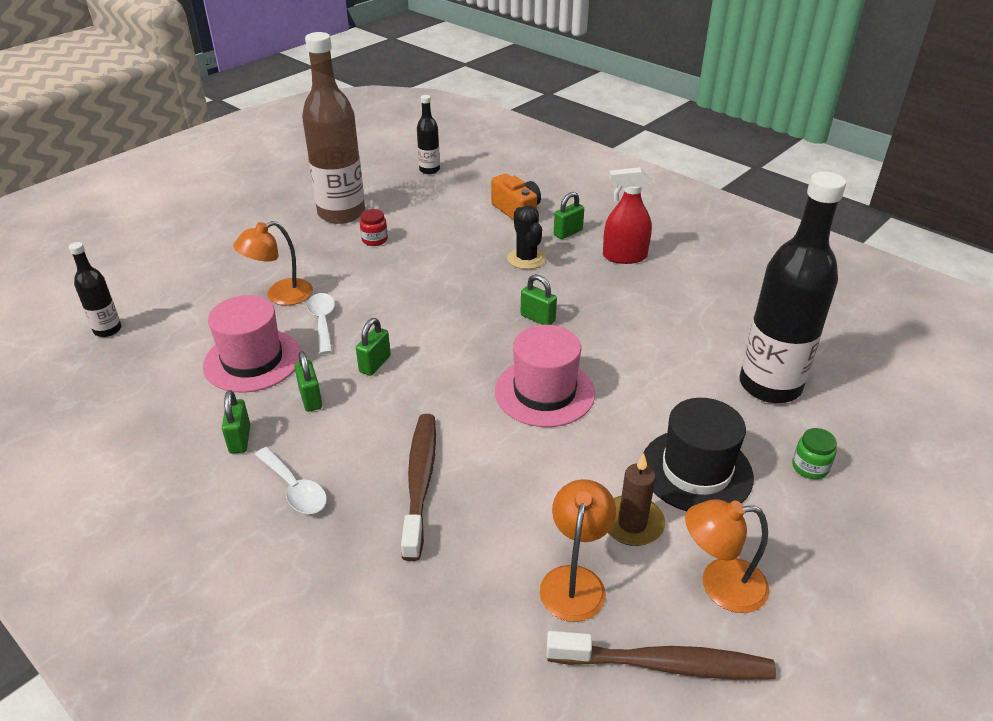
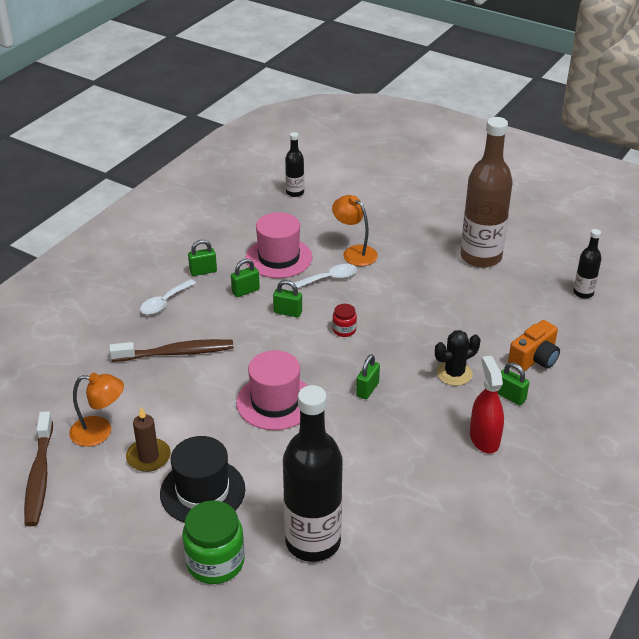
camera: 80 degrees right, 0 degrees up
red jar [360,209,388,246] -> red jar moved to [332,304,357,337]
orange lamp [685,499,769,613] -> none
green jar [792,428,837,479] -> green jar [182,500,245,584], size x1.97

